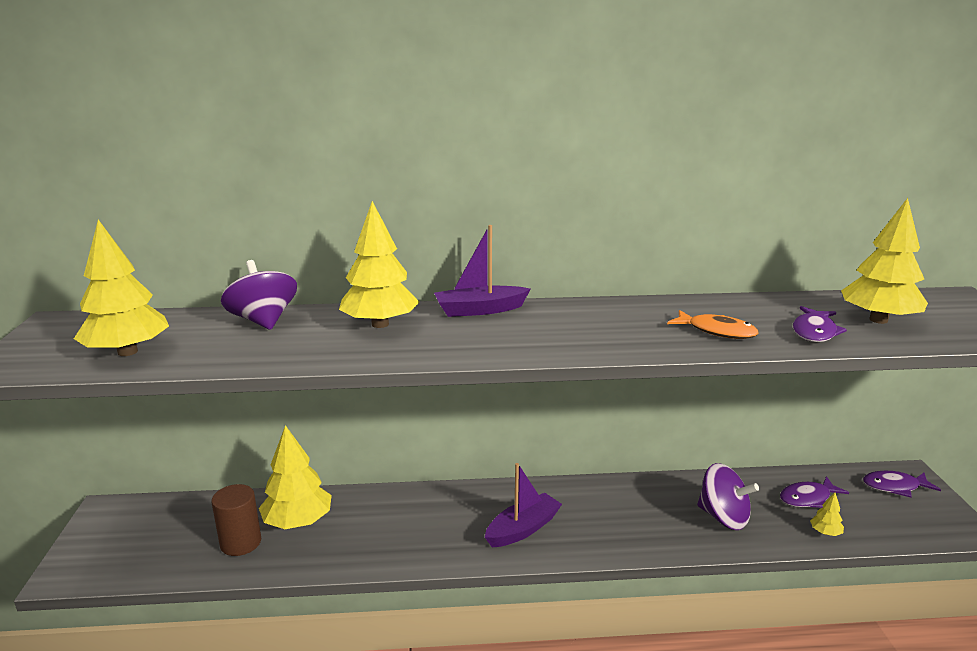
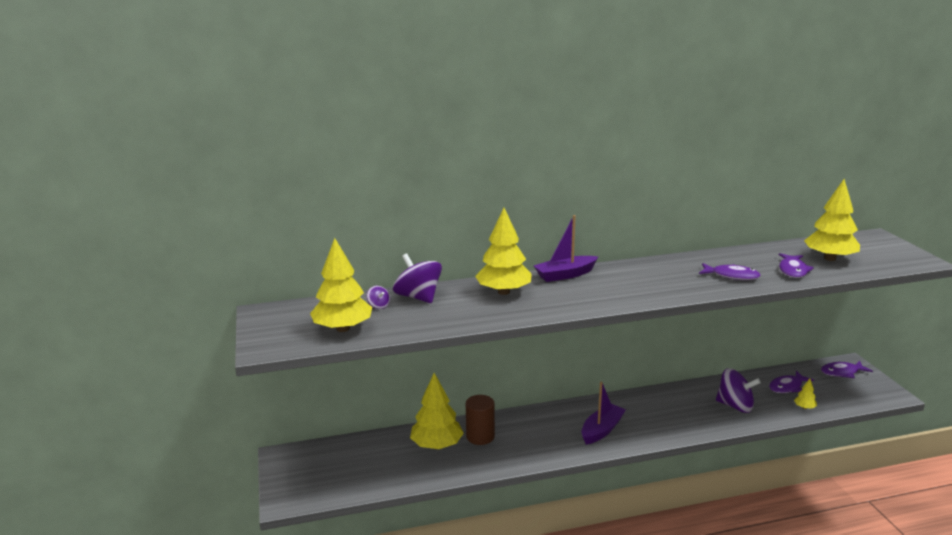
camera: 10 degrees left, 0 degrees up
brown cylinder [211,484,261,556] -> brown cylinder moved to [466,395,495,445]
orange fish [667,310,759,339] -> purple fish [699,263,761,280]
none -> purple spinning top [367,286,390,309]

